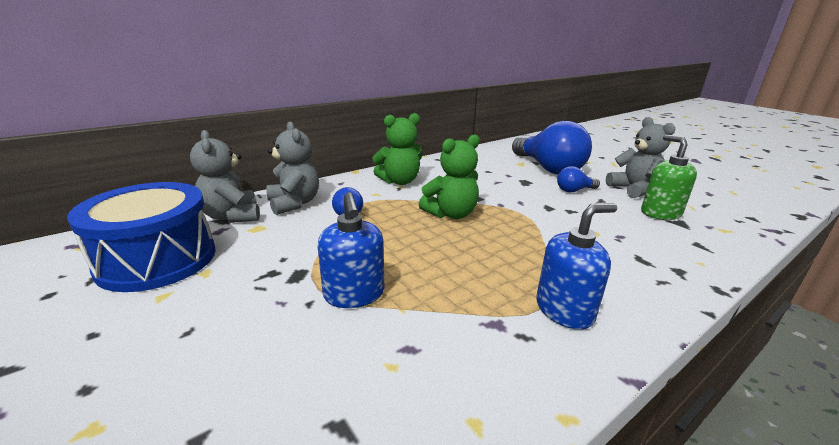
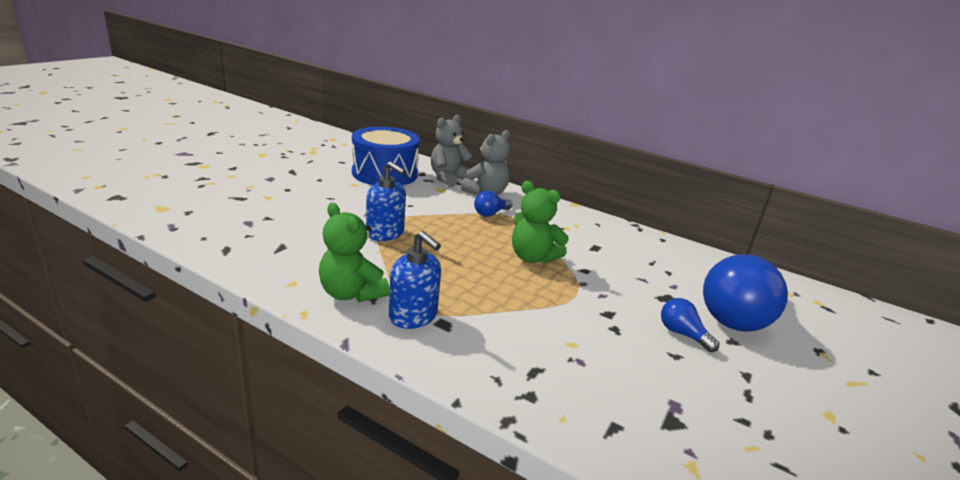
camera: 65 degrees right, 0 degrees up
blue soap dispenser [318,192,384,308] -> blue soap dispenser turned 105 degrees counterclockwise [366,161,406,241]
green teddy bear [372,113,422,185] -> green teddy bear moved to [319,203,390,302]
grey teddy bear [606,117,675,198] -> none
green soap dispenser [641,135,697,220] -> none

